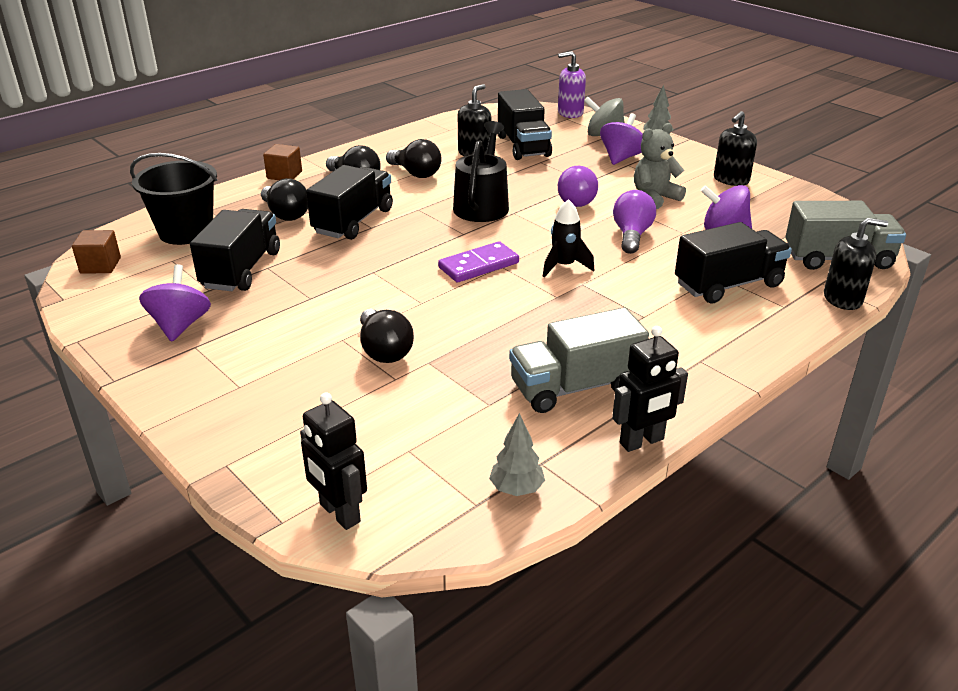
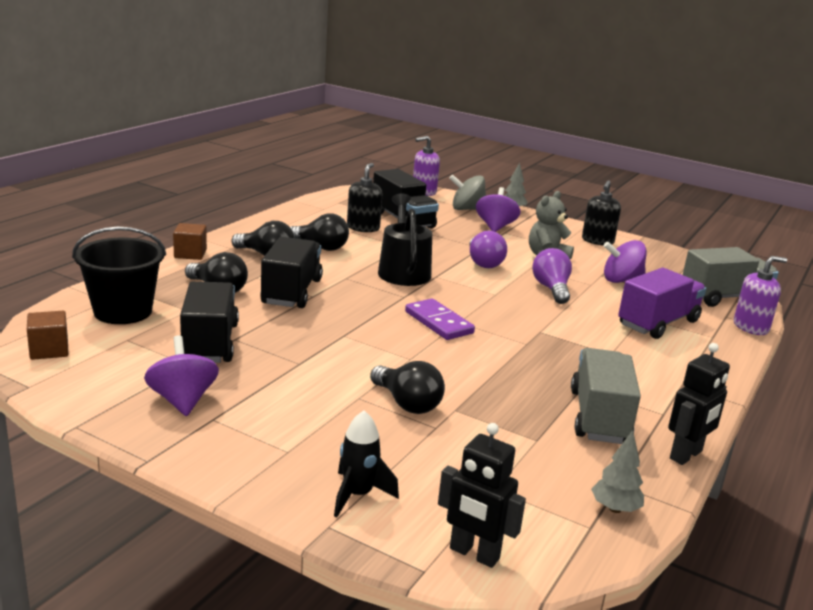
camera: 20 degrees left, 10 degrees down
purple domino [438,241,519,282] -> purple domino turned 75 degrees counterclockwise [405,299,475,340]
grey truck [509,307,649,413] -> grey truck turned 135 degrees clockwise [571,348,641,444]
black rocket [543,199,594,278] -> black rocket moved to [334,410,399,517]
black truck [675,222,792,303] -> purple truck [618,268,706,339]
black soap dispenser [824,218,888,310] -> purple soap dispenser [734,256,787,335]

